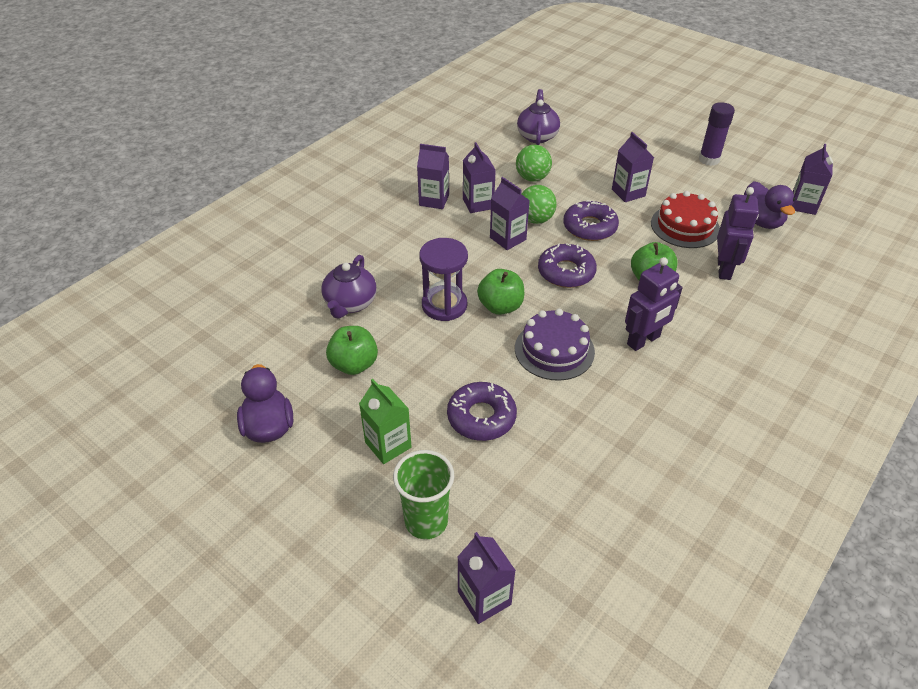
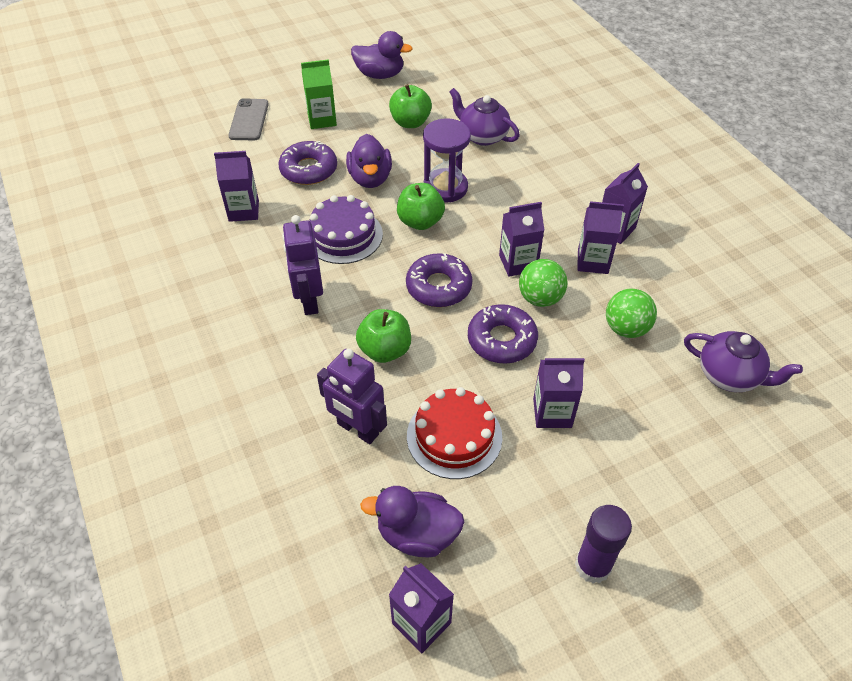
camera: 115 degrees right, 5 degrees up
green cup [393,450,454,539] -> grey phone [228,98,269,140]
purple carton [457,532,516,624] -> purple carton moved to [214,151,259,222]
none -> purple duck [346,134,392,188]

